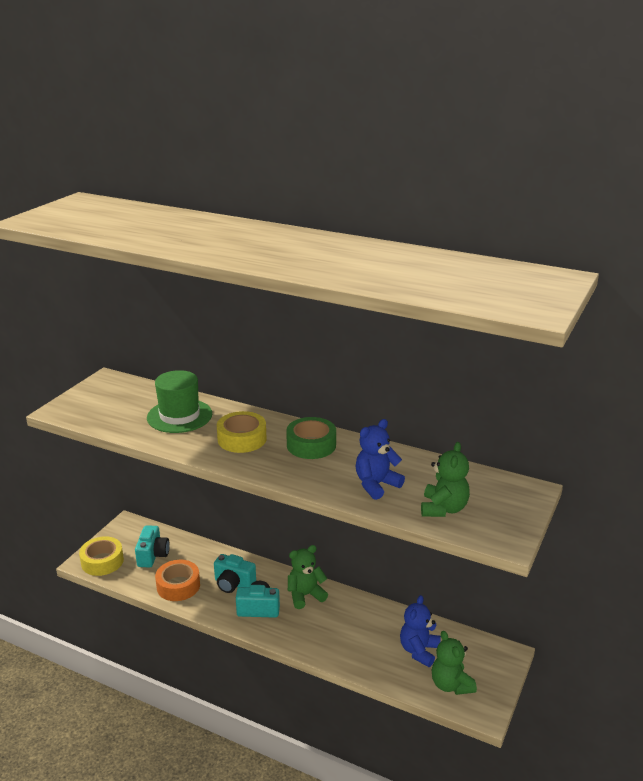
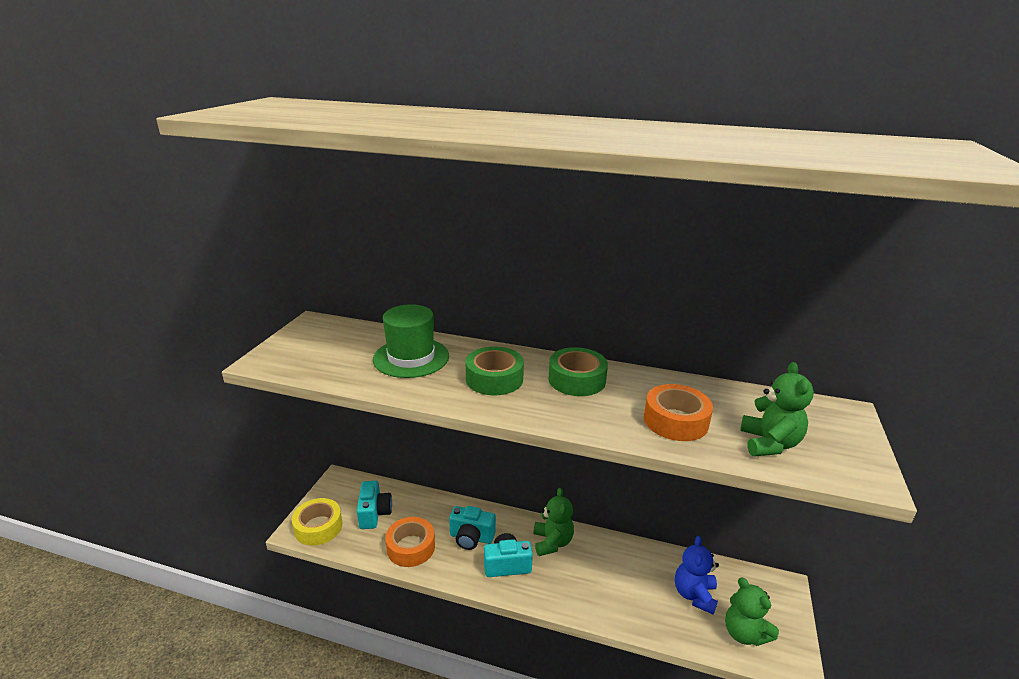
camera: 10 degrees left, 0 degrees up
yellow tape [217,411,267,453] -> green tape [466,347,524,395]
green teddy bear [288,545,328,609] -> green teddy bear turned 120 degrees clockwise [533,488,574,556]
blue teddy bear [356,419,405,500] -> orange tape [644,384,713,441]

